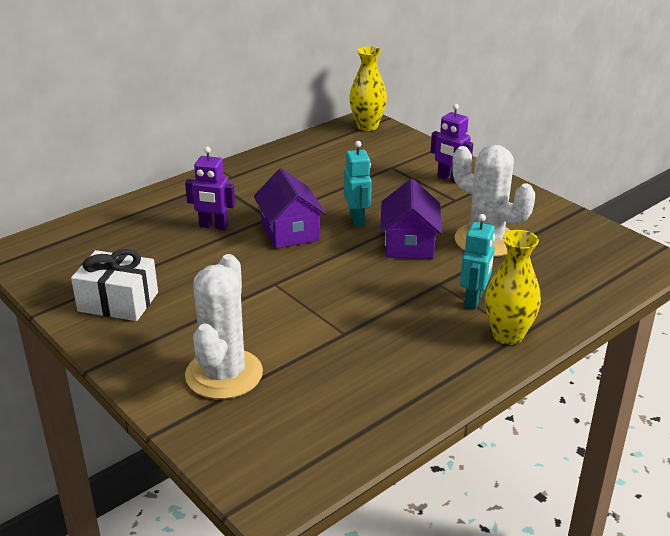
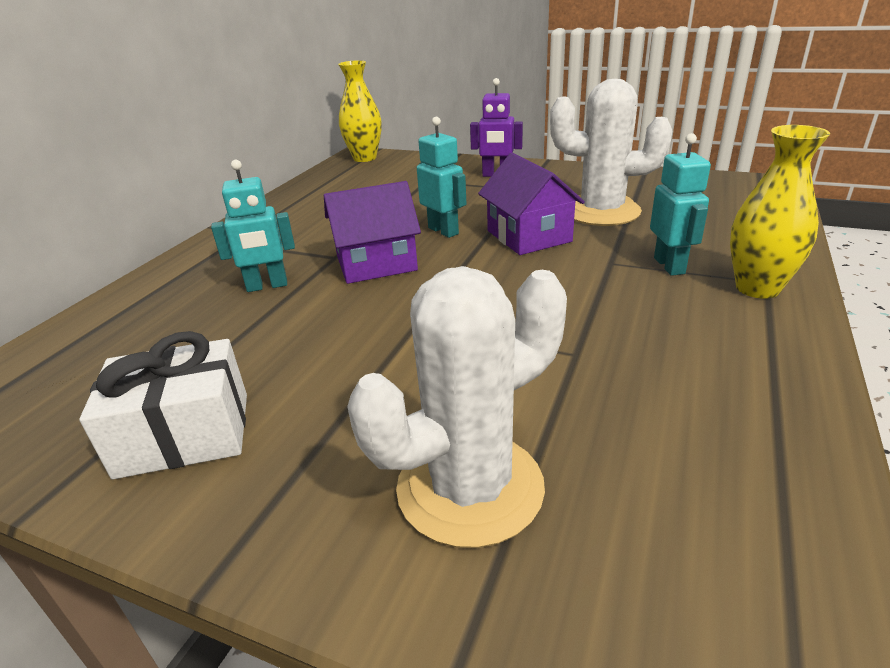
camera: 25 degrees left, 0 degrees up
purple robot [185,147,235,230] -> turquoise robot [211,160,295,292]
white cactus [185,254,263,399] -> white cactus turned 75 degrees clockwise [347,266,567,548]
purple house [254,168,327,249] -> purple house turned 60 degrees counterclockwise [324,181,421,284]

